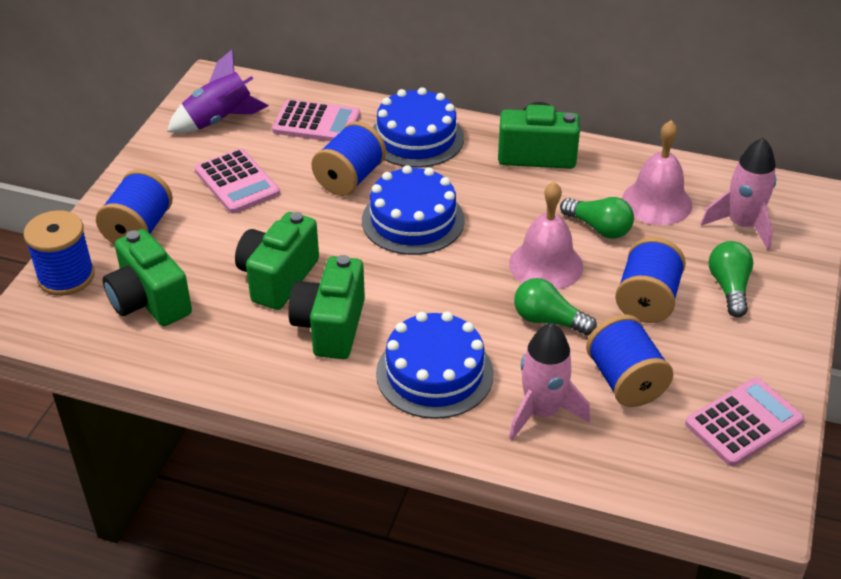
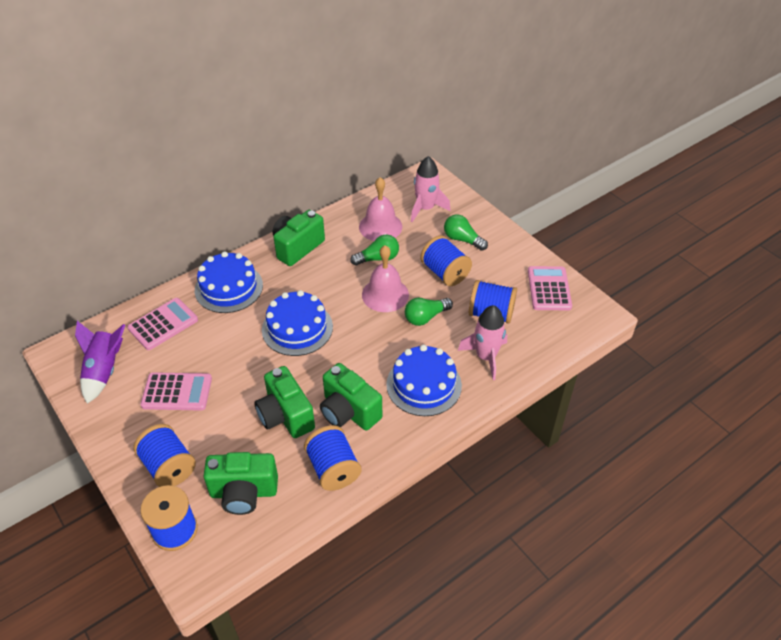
camera: 55 degrees left, 5 degrees up
blue spool [311,121,386,196] -> blue spool moved to [304,425,361,491]

